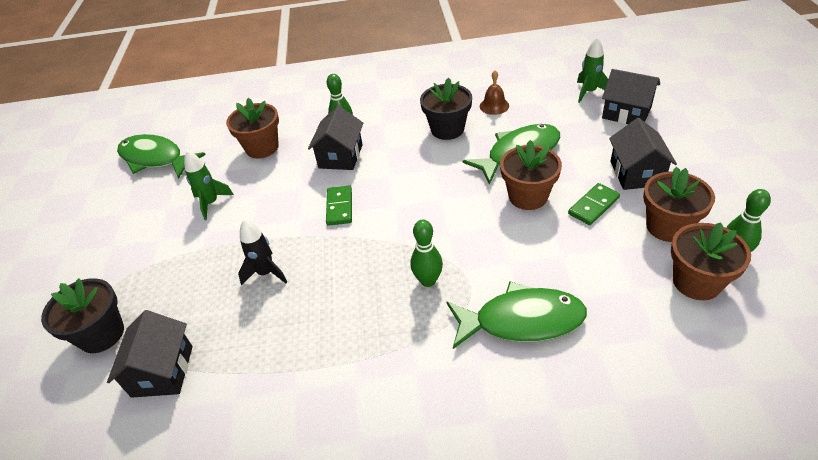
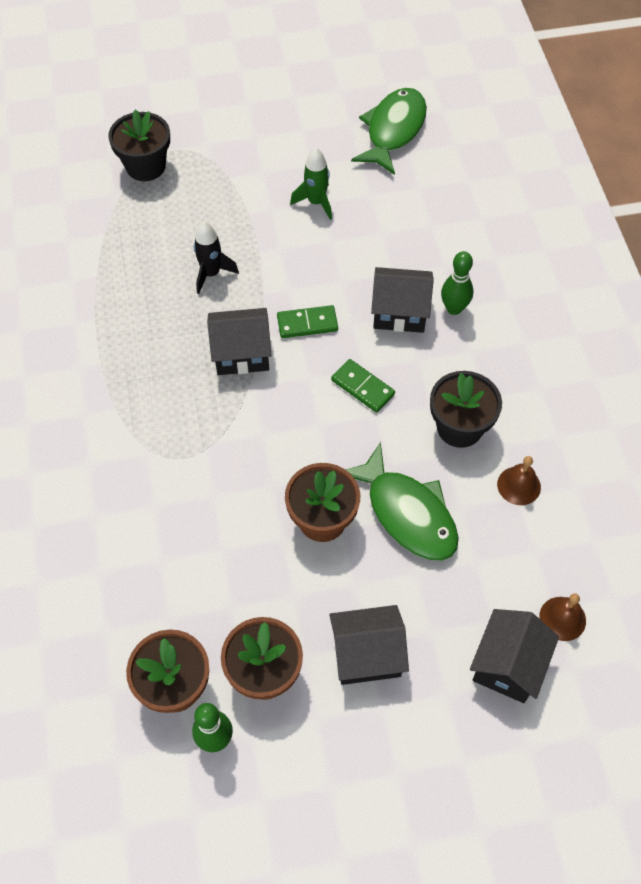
camera: 80 degrees right, 15 degrees up
black house [107,310,193,398] -> black house moved to [207,308,272,375]
brown flower pot [226,98,279,159] -> none
green bowling pin [411,219,443,287] -> none
green fish [447,281,587,349] -> none
green domino [568,183,620,225] -> green domino moved to [331,359,395,413]
green rocket [577,37,608,103] -> brown bell [539,593,586,641]

